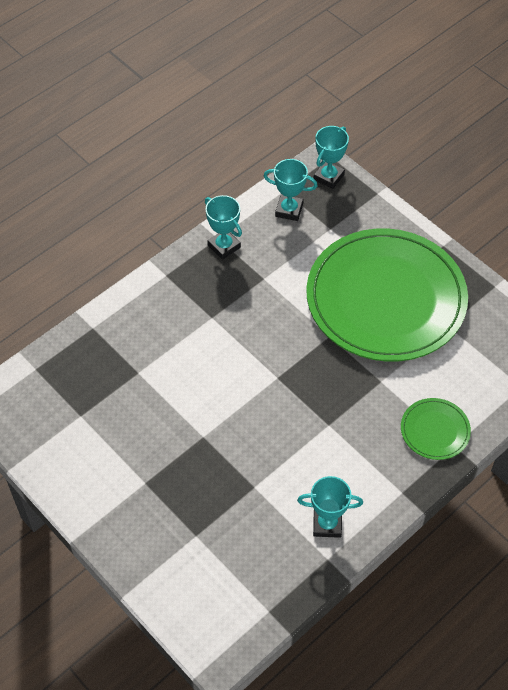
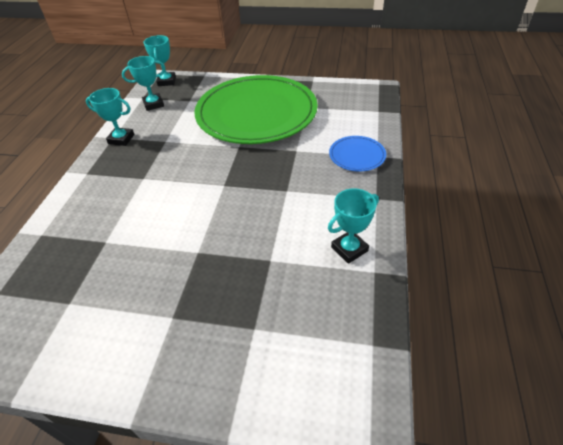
camera: 35 degrees left, 10 degrees down
green plate [401,398,471,460] -> blue plate [329,136,386,171]

